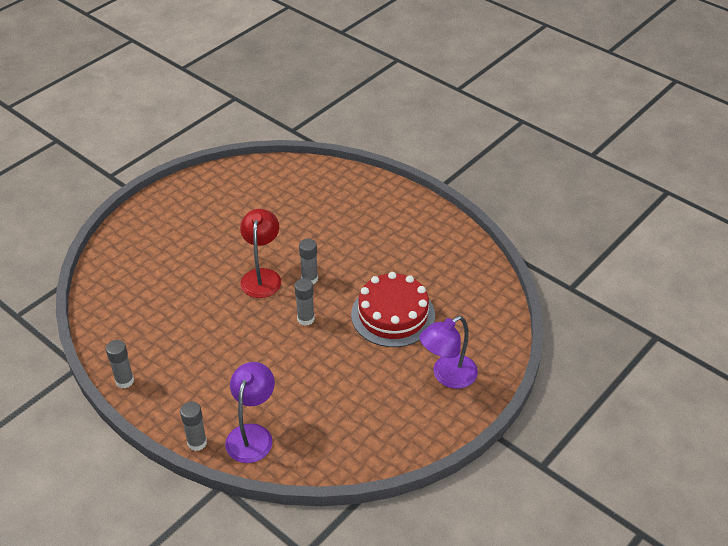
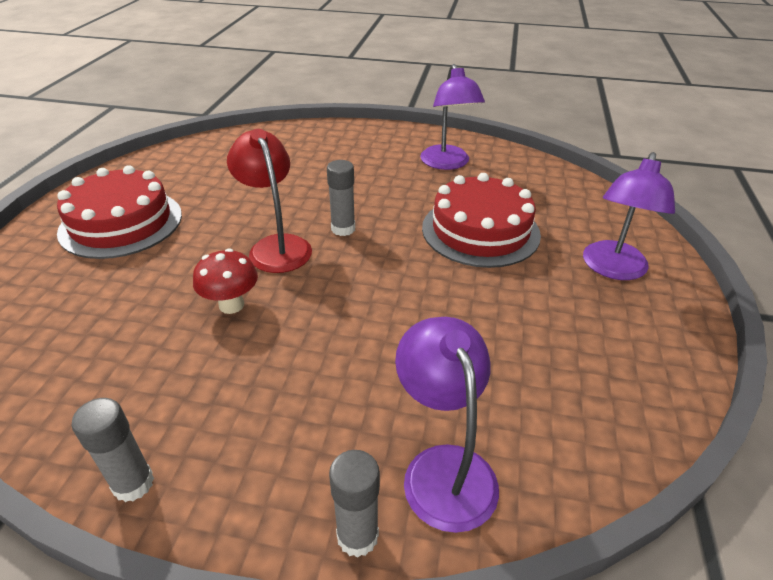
camera: 30 degrees left, 5 degrees down
grey glue stick [295,278,315,326] -> none
none -> red cake [57,165,182,259]
none -> red mushroom [193,248,258,314]
none -> purple lamp [420,64,485,170]

